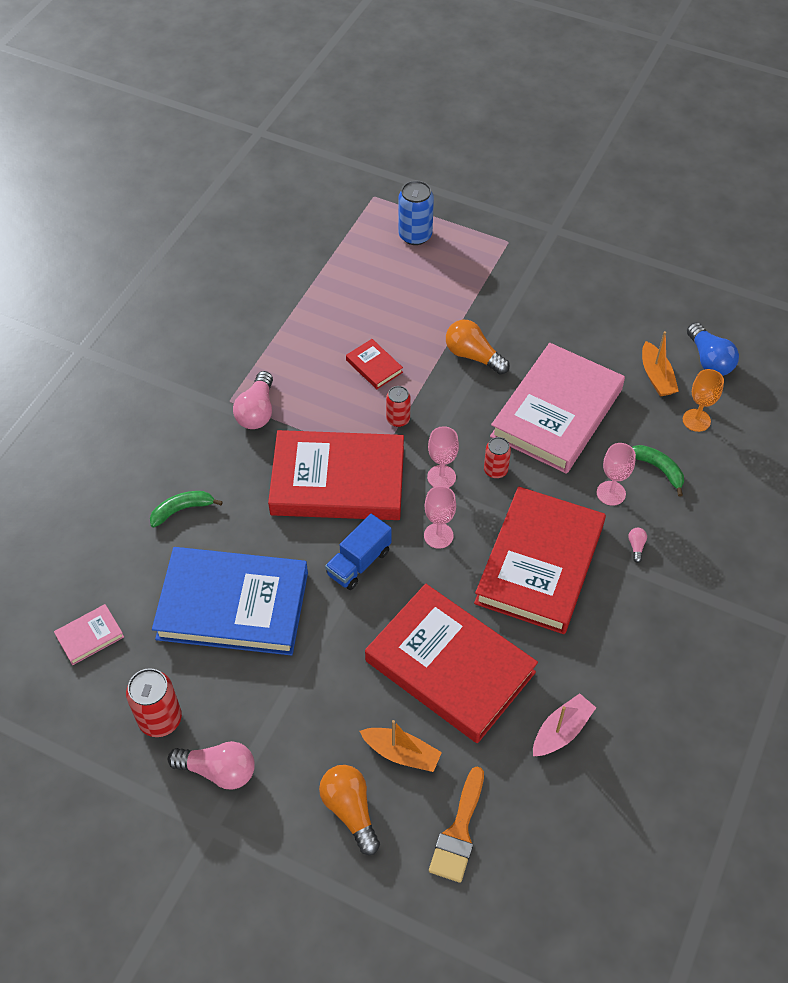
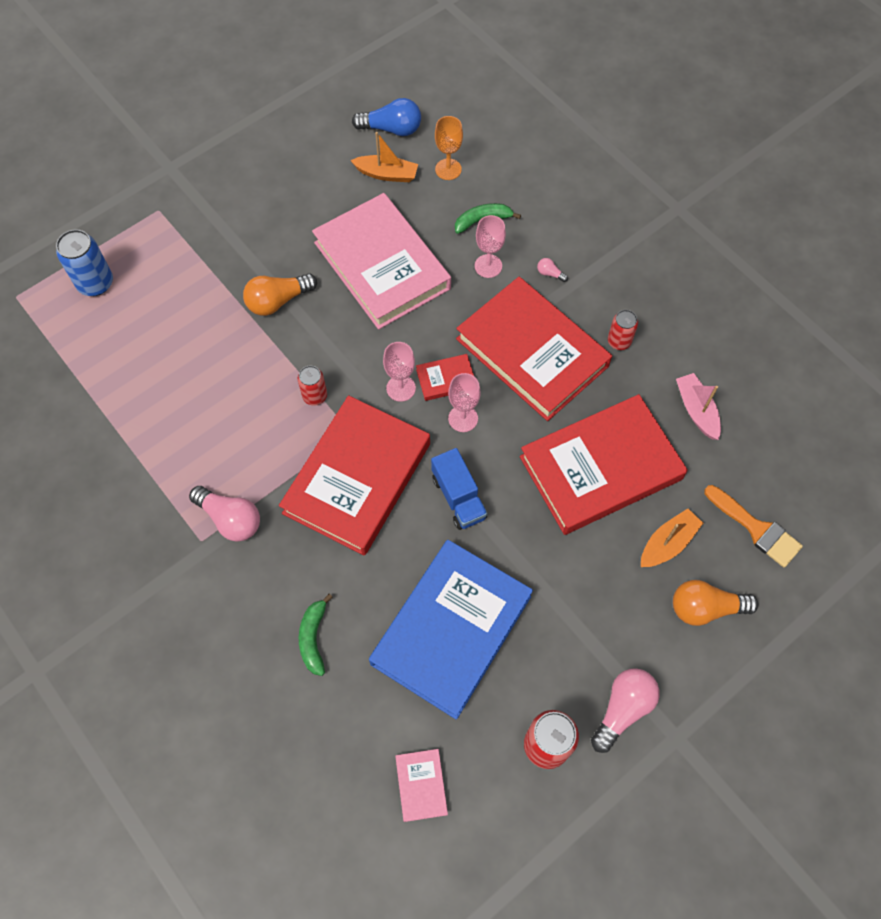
camera: 65 degrees left, 10 degrees up
red book [346,339,403,389] -> red book moved to [416,354,474,401]
red can [484,437,511,478] -> red can moved to [608,310,638,350]

